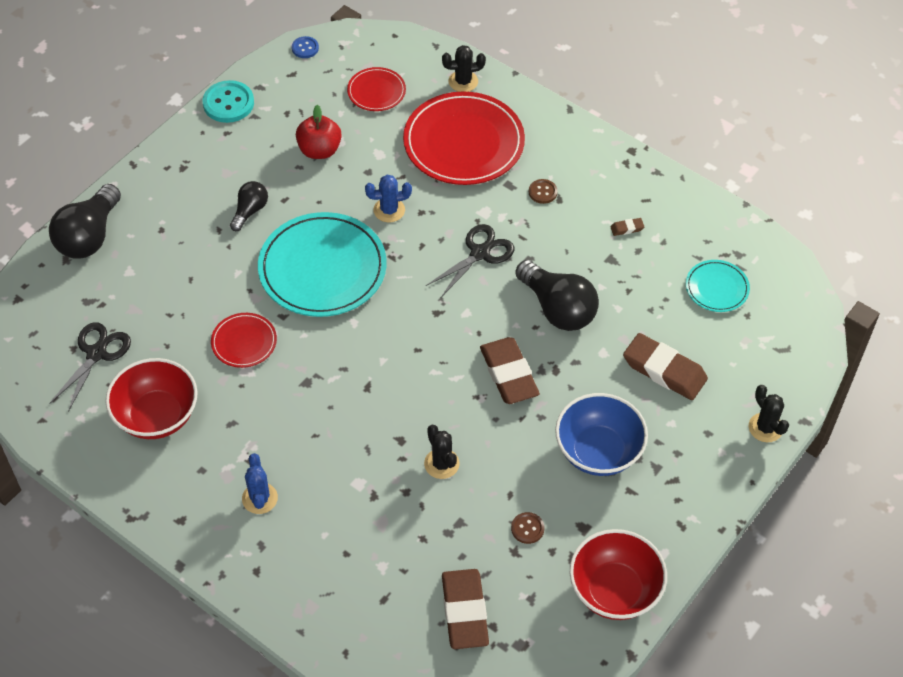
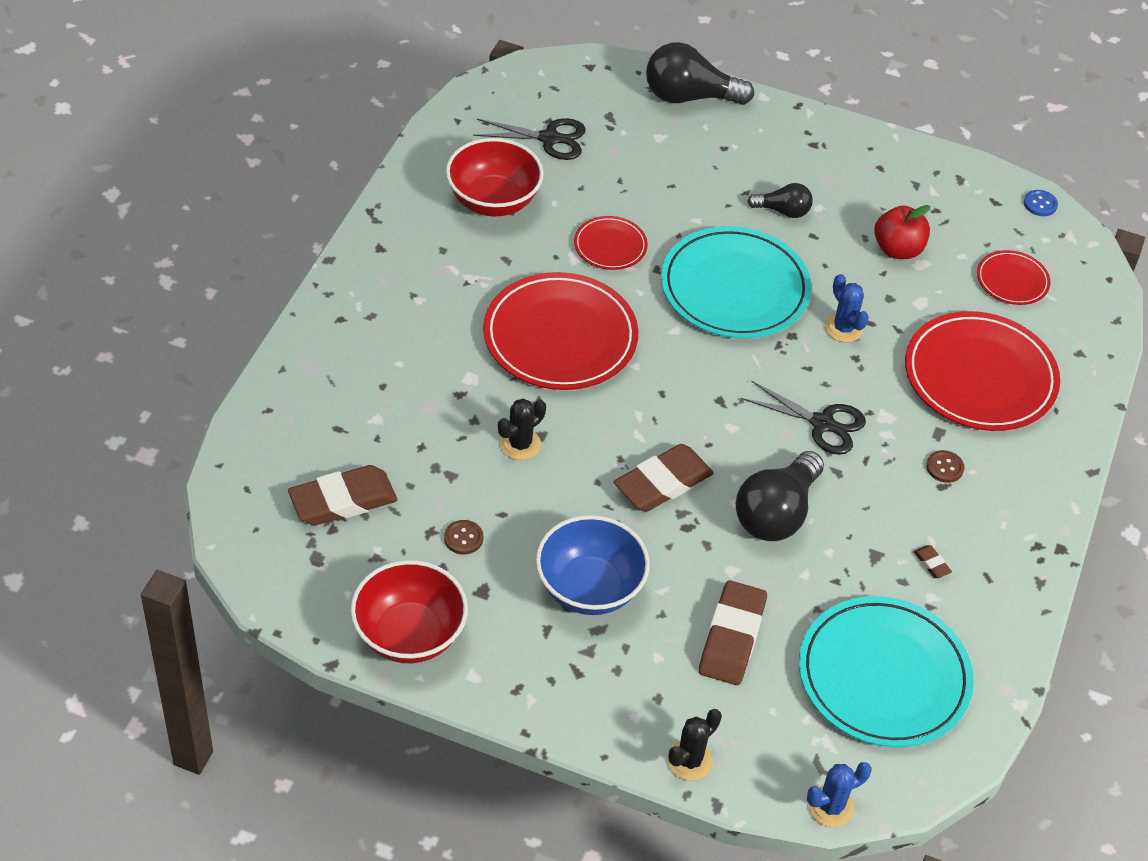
camera: 70 degrees right, 5 degrees down
turquoise button [203,80,254,123] -> none
blue cactus [242,453,278,514] -> blue cactus moved to [807,762,872,827]
black cactus [442,45,486,92] -> none
turquoise plate [686,260,750,312] -> turquoise plate [799,596,974,747], size x2.02
none -> red plate [483,272,638,390]

